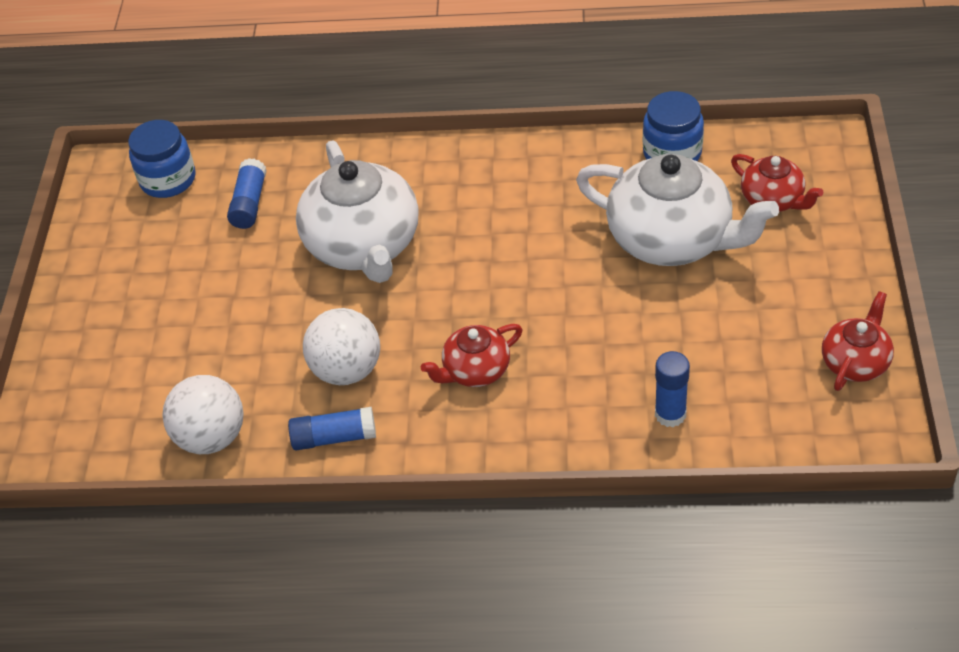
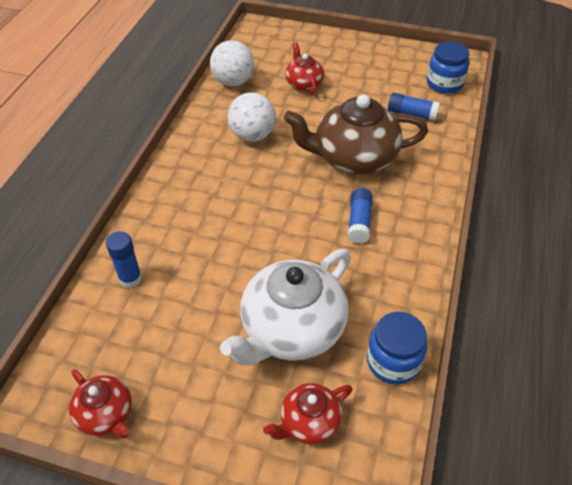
camera: 100 degrees right, 0 degrees up
blue glue stick [288,407,376,450] -> blue glue stick moved to [348,188,373,244]
white teapot [296,140,419,283] -> brown teapot [284,94,428,174]
red teapot [421,324,522,387] -> red teapot moved to [285,42,324,94]

